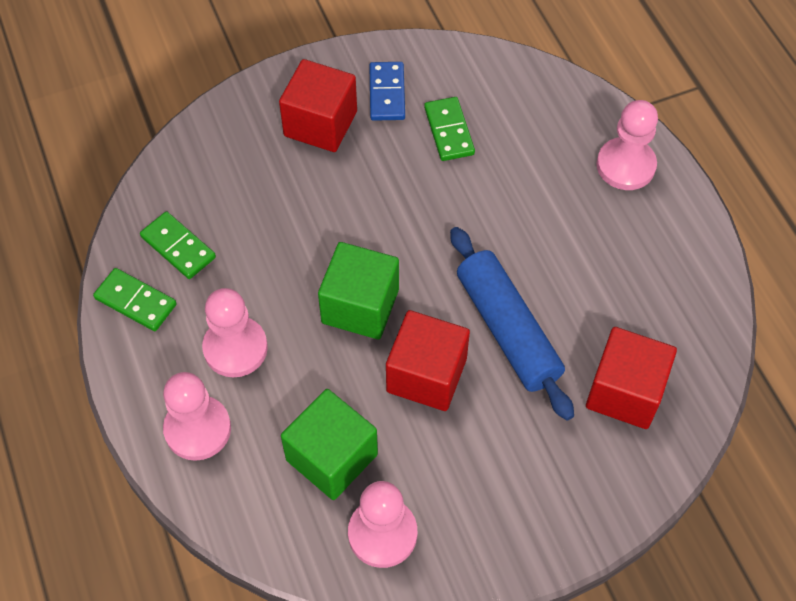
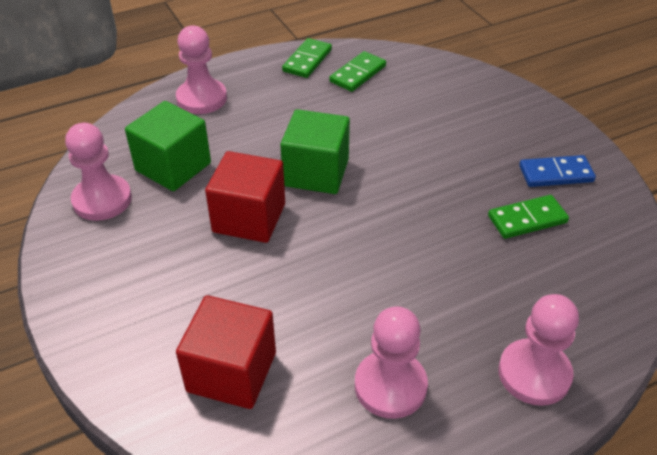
camera: 85 degrees right, 15 degrees down
pink pawn [202,288,268,377] -> pink pawn moved to [355,306,428,419]
red cube [279,59,357,152] -> none
blue rolling pin [450,227,574,421] -> none

